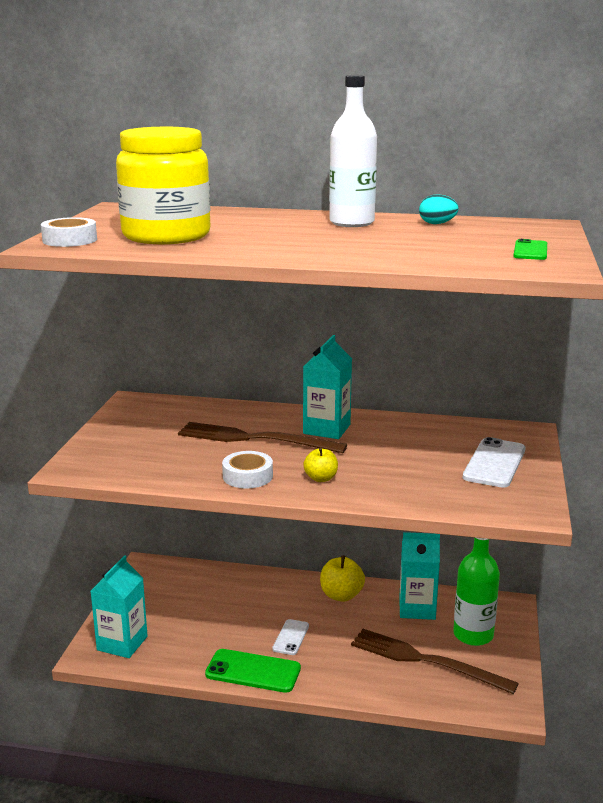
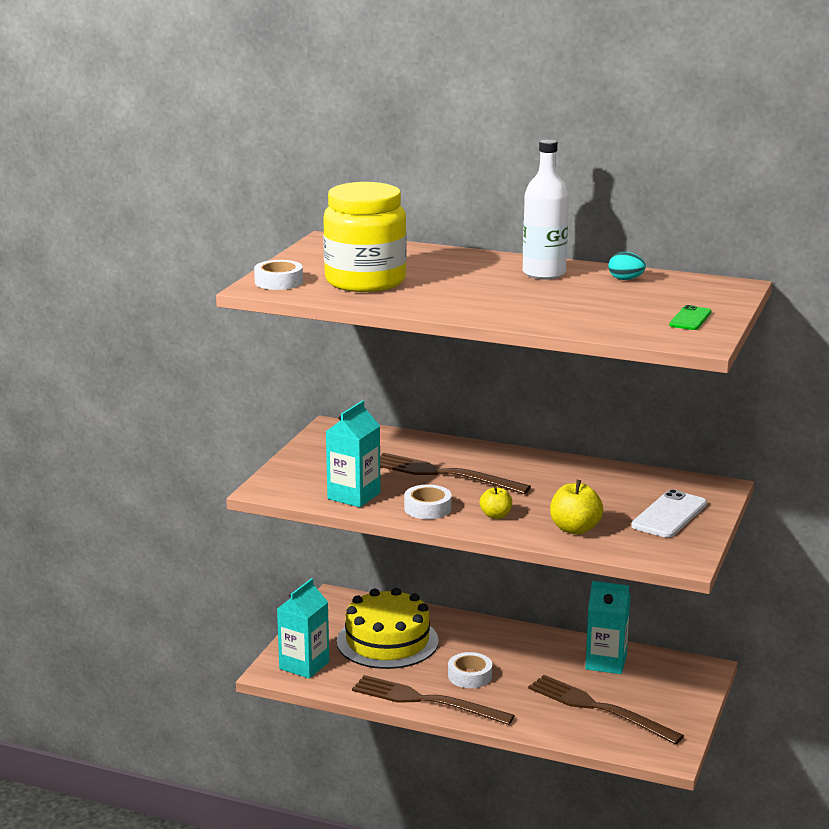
camera: 10 degrees right, 0 degrees up
green phone [205,649,301,693] -> brown fork [352,675,515,725]
white phone [272,619,309,655] -> white tape [448,652,492,688]
turquoise carton [303,335,352,439] -> turquoise carton moved to [326,400,381,507]
yellow apple [320,555,365,602] -> yellow apple moved to [550,480,603,535]
green bottle [453,537,500,646] -> none
none -> yellow cake [337,588,439,669]

